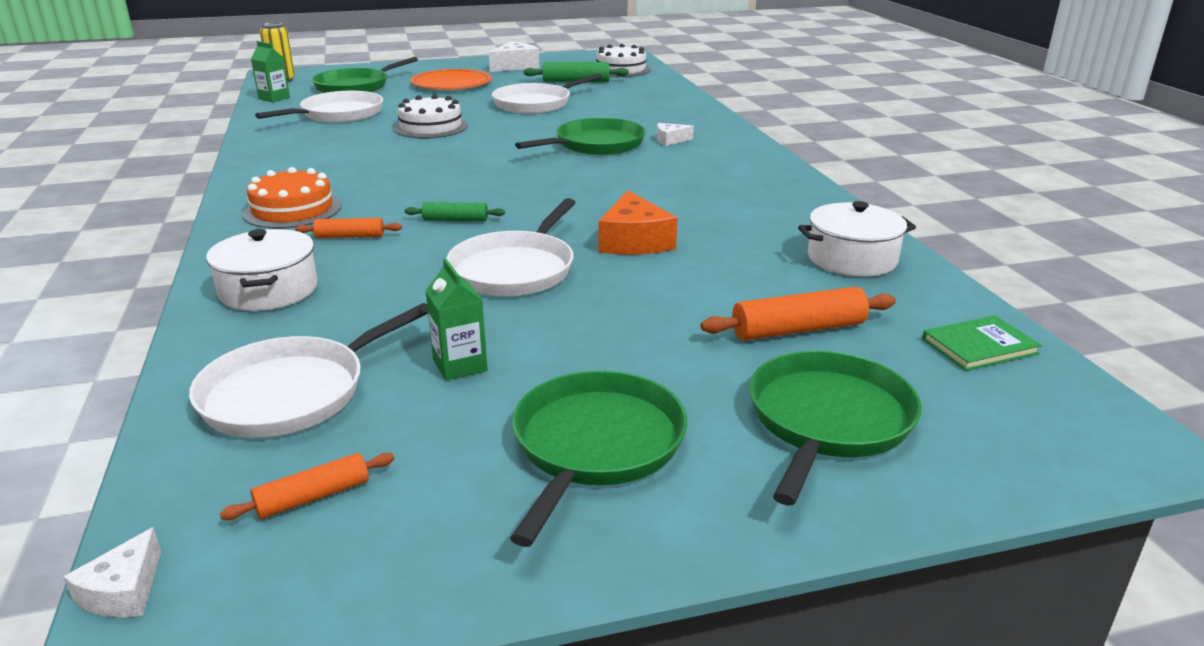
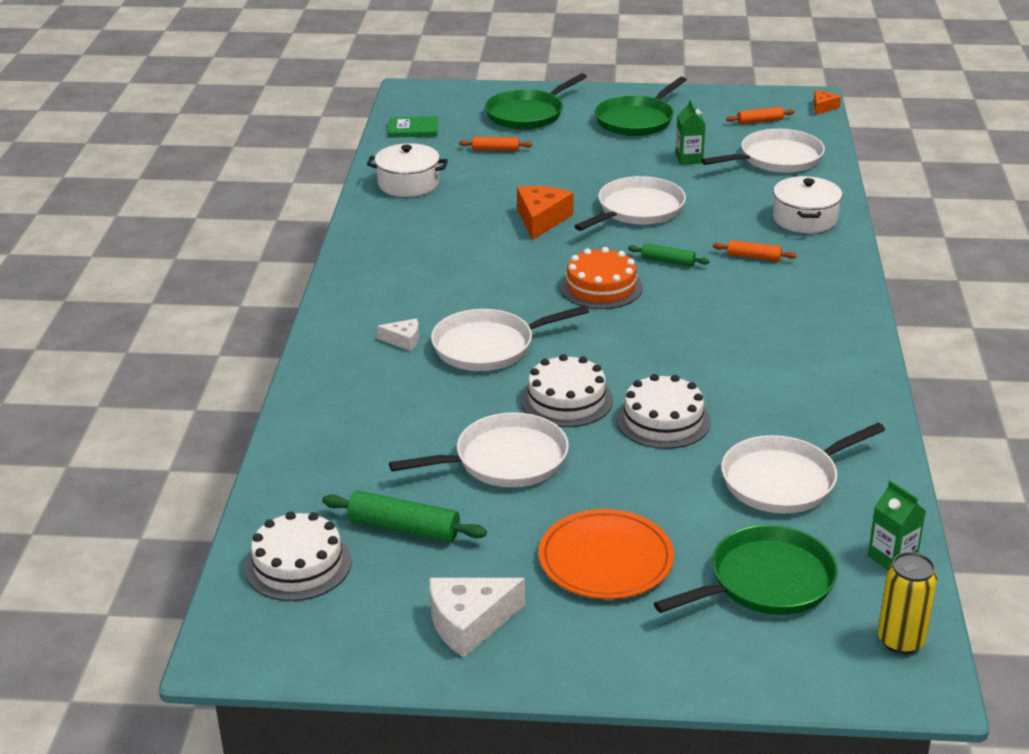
camera: 160 degrees left, 5 degrees up
white cheese [64,527,161,617] -> orange cheese [814,90,841,115]
orange cake [243,167,341,229] -> orange cake moved to [560,247,643,309]
green pan [515,118,646,155] -> white pan [431,305,589,371]
orange rolling pin [701,287,896,341] -> orange rolling pin [459,137,533,151], size x0.62
none -> white cake [521,354,613,427]

